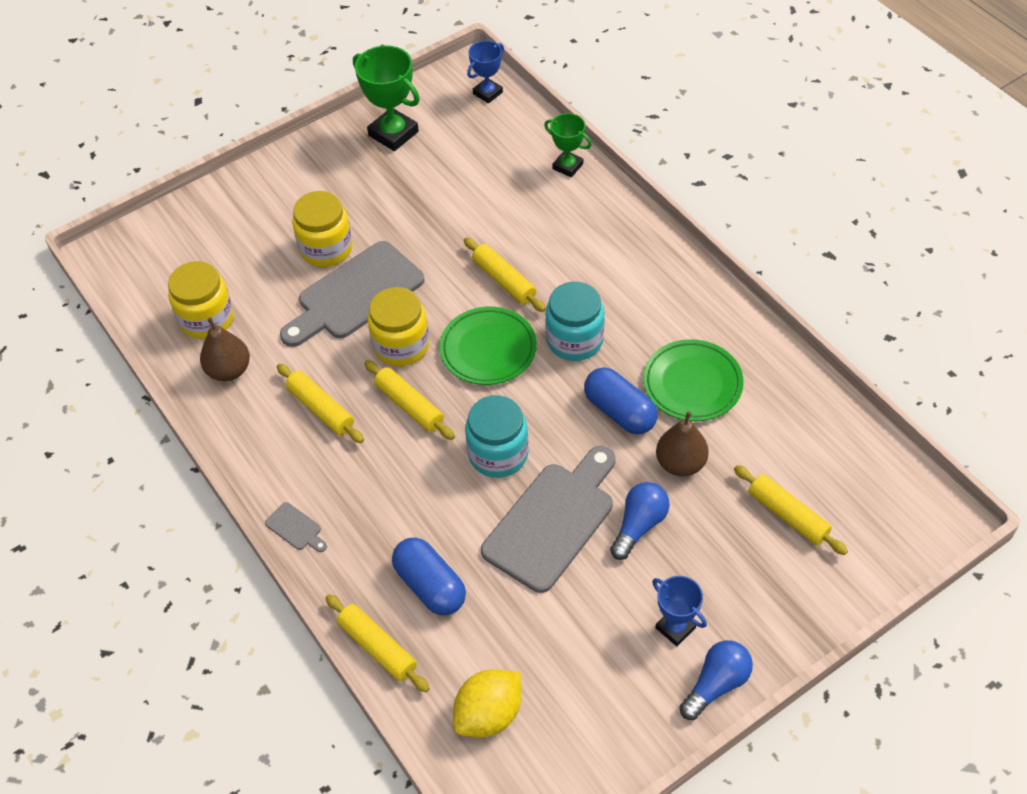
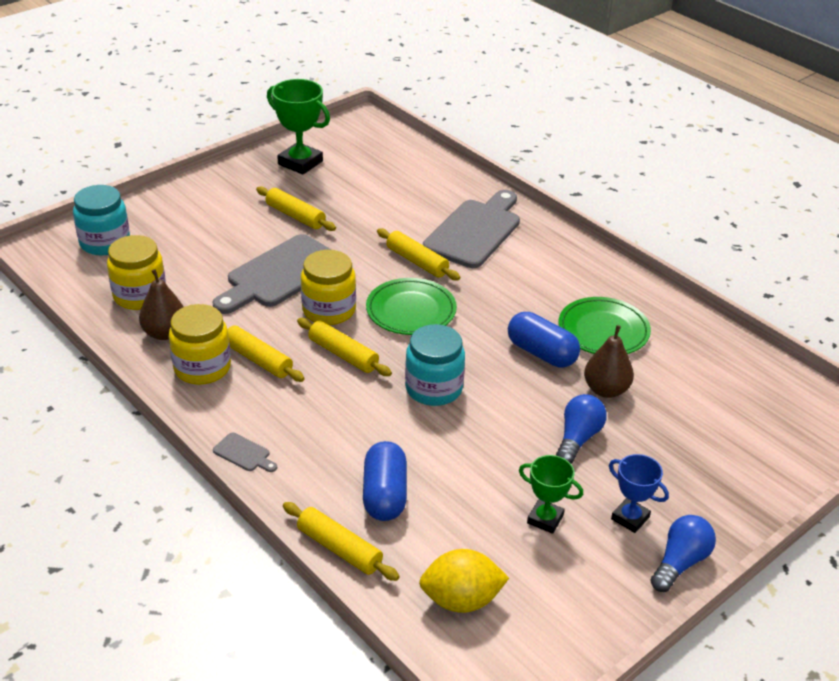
camera: 10 degrees left, 15 degrees down
yellow jar [292,191,353,267] -> yellow jar moved to [169,304,231,385]
blue capsule [392,537,466,615] -> blue capsule turned 45 degrees clockwise [363,441,407,521]
yellow lemon [453,669,521,738] -> yellow lemon turned 45 degrees clockwise [419,549,509,613]
blue trophy [467,40,504,103] -> none
grey cutting board [481,446,615,593] -> grey cutting board moved to [423,190,520,268]
green trophy [544,113,592,177] -> green trophy moved to [519,455,583,534]
turquoise jar [545,282,605,361] -> turquoise jar moved to [73,185,130,255]
yellow rolling pin [734,465,848,555] -> yellow rolling pin moved to [256,186,336,231]

